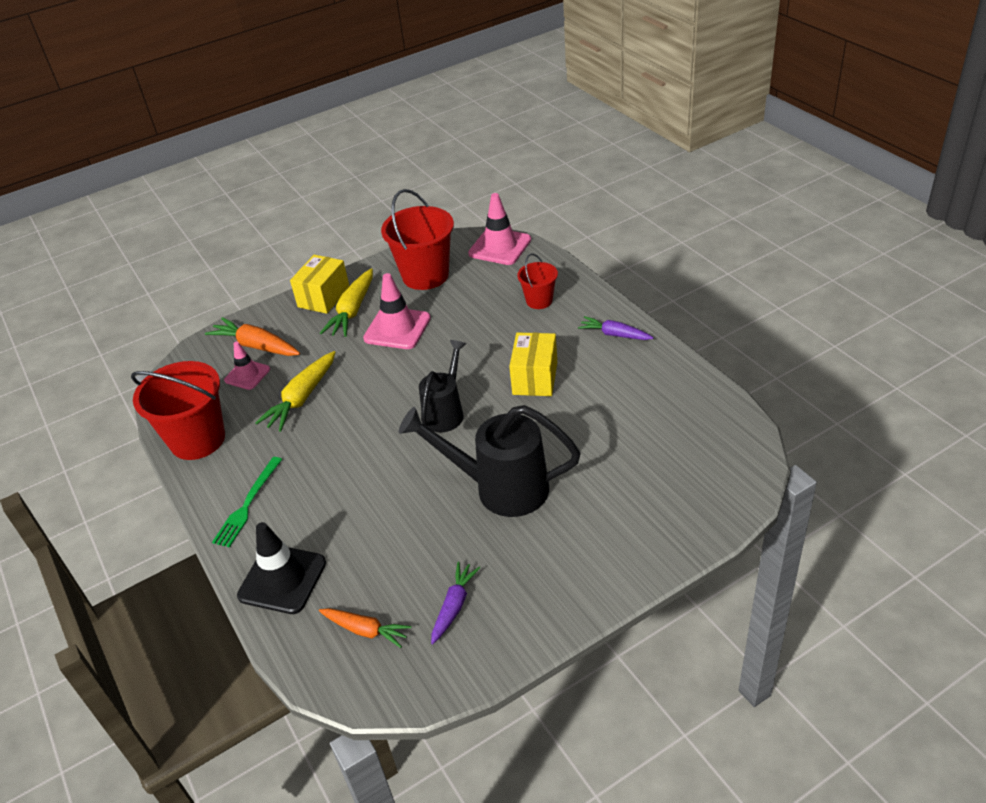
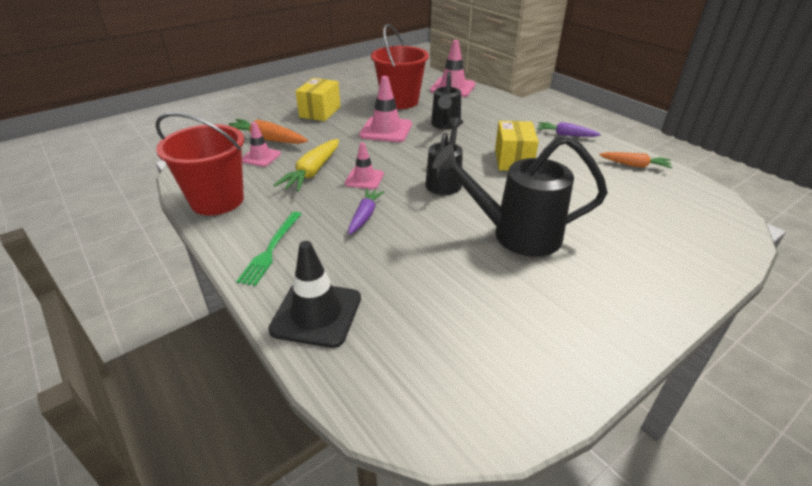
camera: 10 degrees left, 5 degrees down
orange carrot [319,608,411,648] -> orange carrot moved to [599,152,673,168]
yellow carrot [320,268,373,337] -> none
purple carrot [431,561,481,644] -> purple carrot moved to [348,189,385,235]
red bucket [517,253,558,309] -> none
none -> pink traffic cone [345,142,384,189]
none -> black watering can [431,71,461,129]

